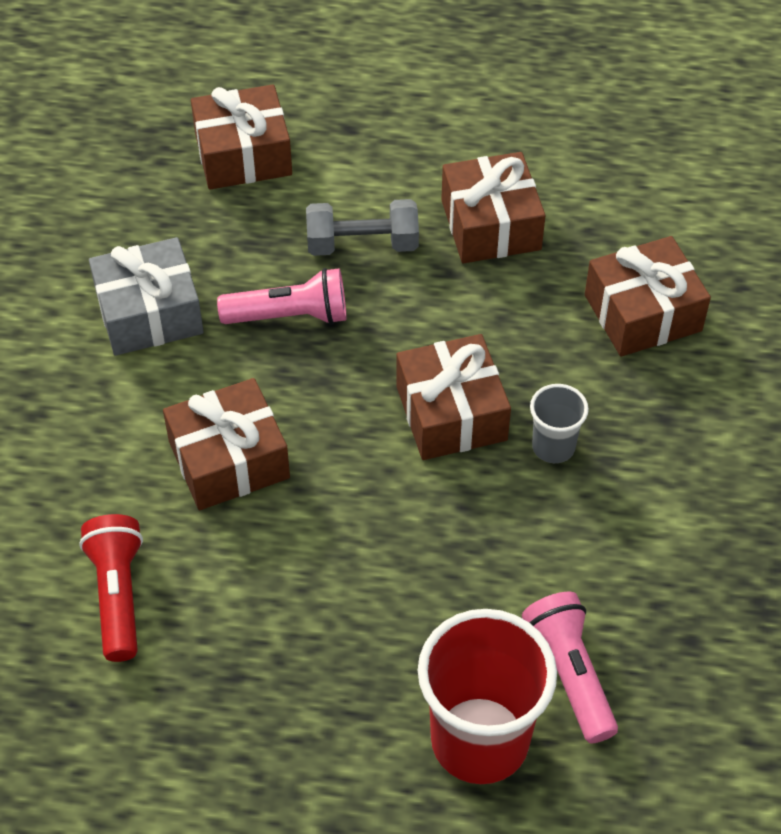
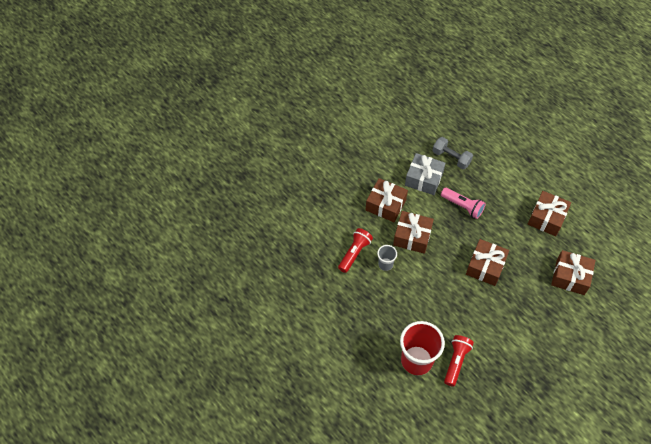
camera: 40 degrees right, 5 degrees up
brown gift [191,84,292,190] -> brown gift moved to [366,178,408,222]
grey dumbbell [306,199,419,256] -> grey dumbbell moved to [432,137,473,169]
pink flashlight [522,592,618,743] -> red flashlight [444,335,474,387]
grey cup [530,384,589,463] -> grey cup moved to [377,245,397,271]

